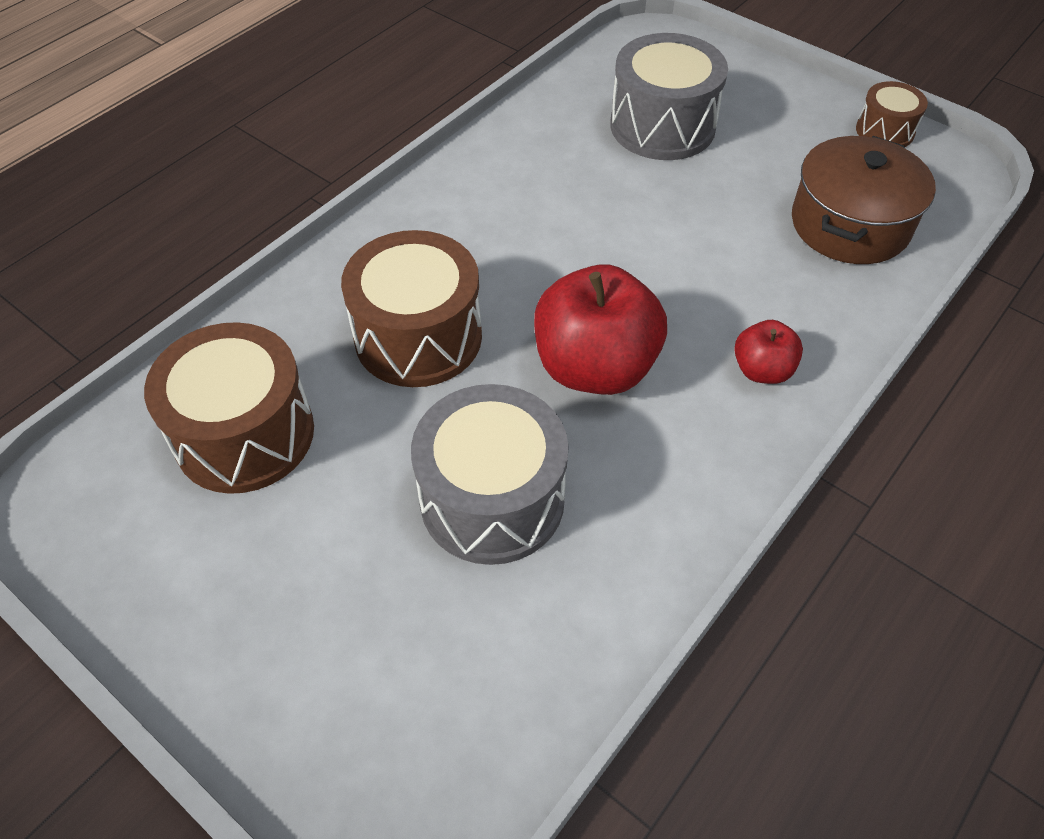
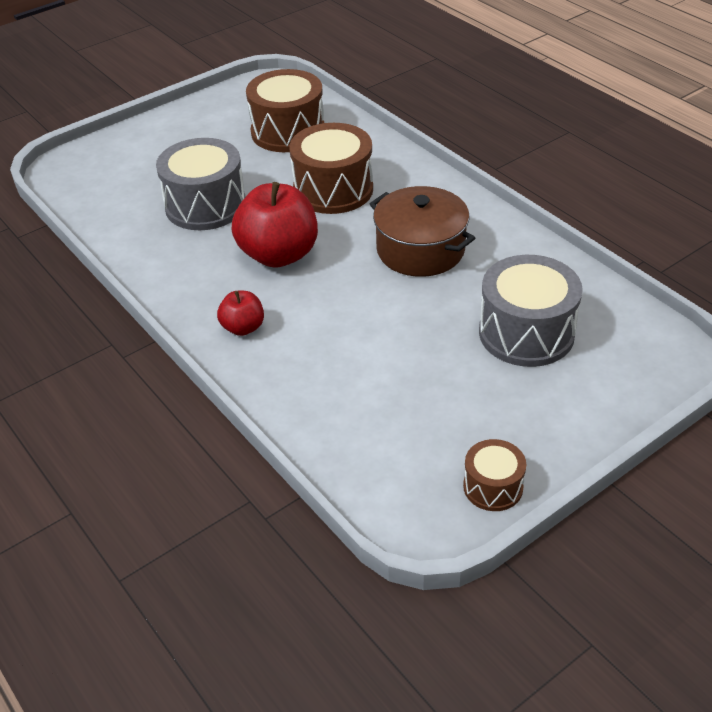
camera: 105 degrees right, 10 degrees down
brown pot [792,136,936,264] -> brown pot moved to [370,186,475,277]

